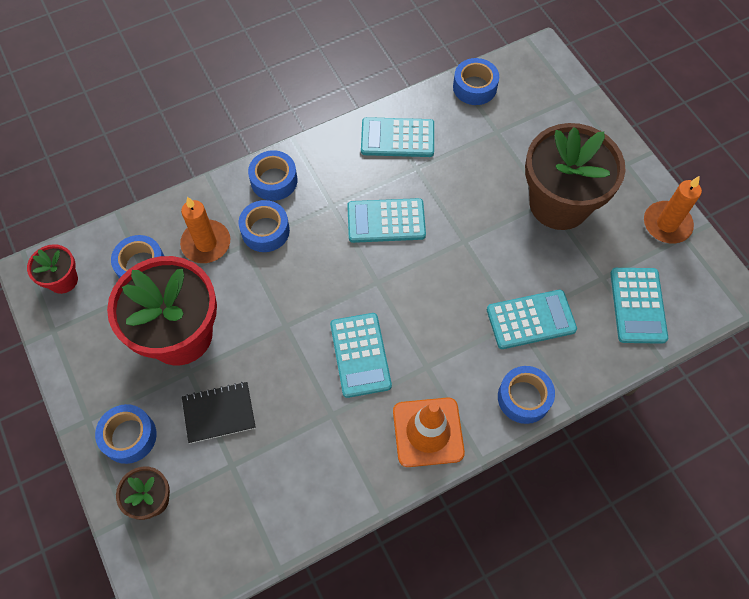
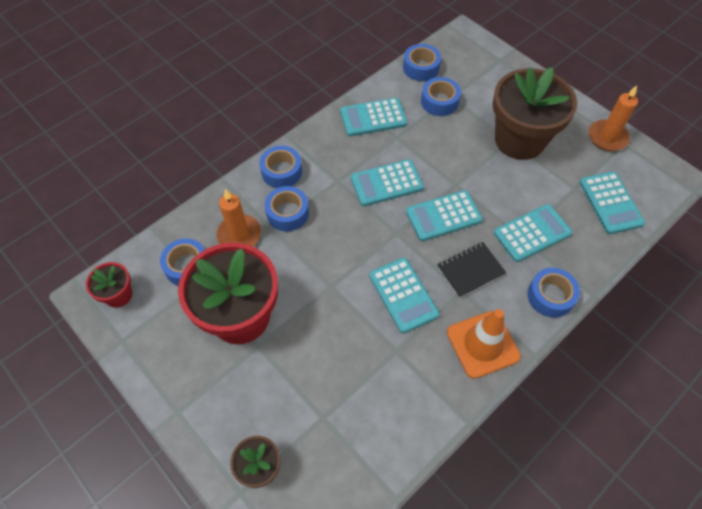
camera: 15 degrees left, 5 degrees down
blue tape [95,404,157,464] -> blue tape moved to [421,77,461,116]
black notebook [182,382,256,444] -> black notebook moved to [437,242,506,298]
none -> turquoise calculator [406,190,483,241]

